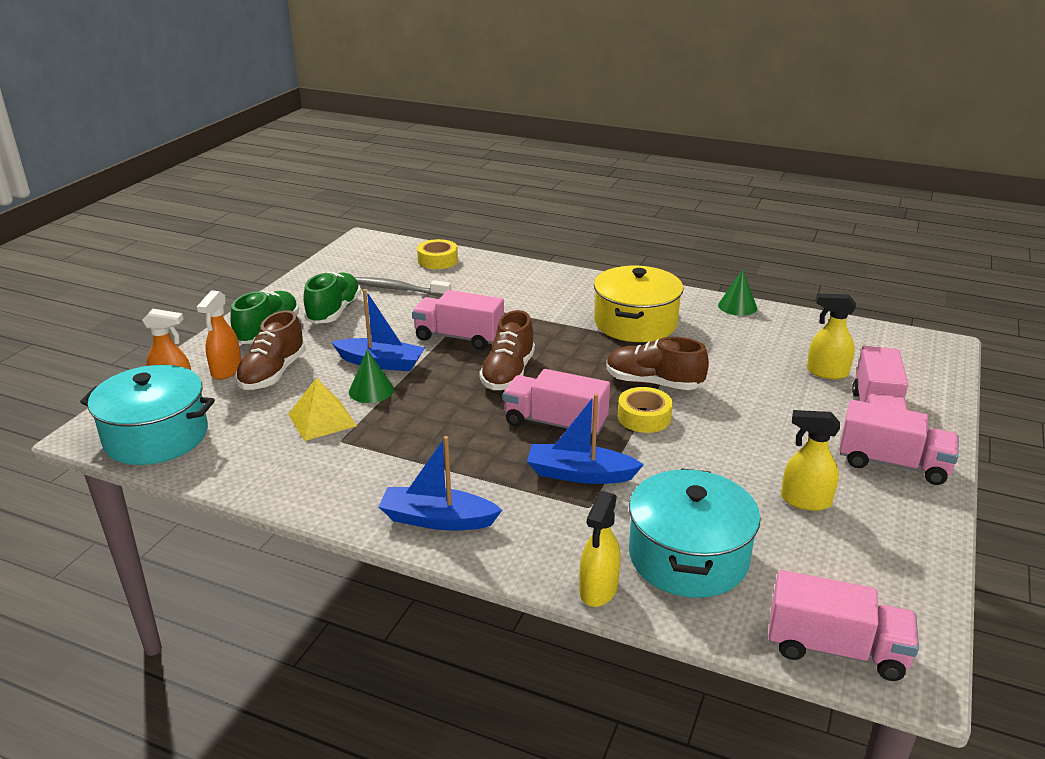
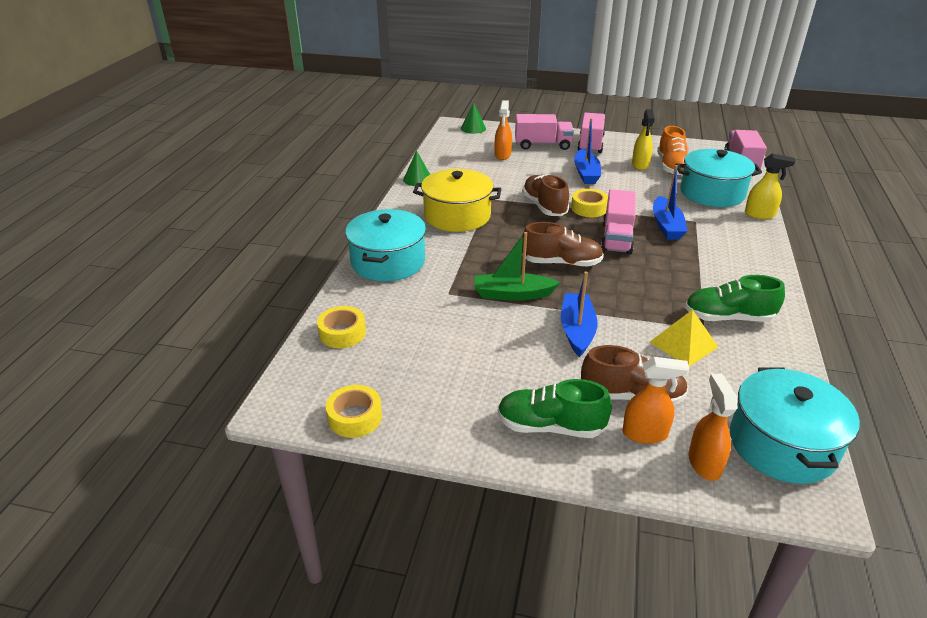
camera: 100 degrees left, 5 degrees up
green shoe [303,272,361,324] -> green shoe moved to [685,275,785,322]
green cone [349,349,394,403] -> green cone moved to [461,102,486,134]
grey toothbrush [355,277,452,297] -> none
blue boat [379,436,502,530] -> blue boat moved to [574,118,601,184]
pink truck [412,290,504,350] -> green boat [475,232,560,301]
brown shoe [606,337,709,390] -> brown shoe turned 150 degrees clockwise [522,174,569,216]
yellow spray bottle [807,293,856,379] -> orange spray bottle [494,100,512,160]
none -> yellow tape [326,385,382,438]
none -> turquoise pot [345,209,426,282]
none -> orange shoe [657,126,688,176]

